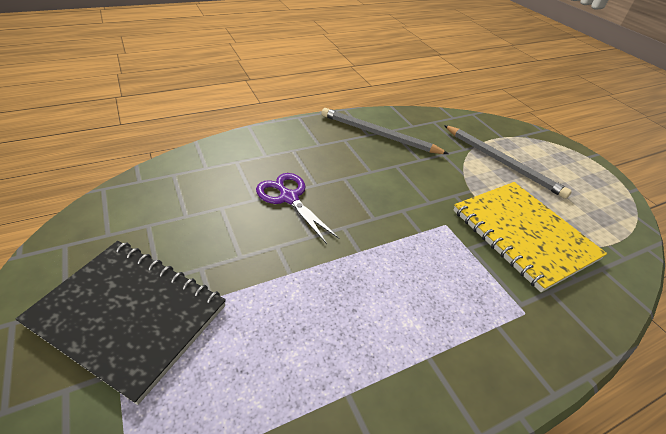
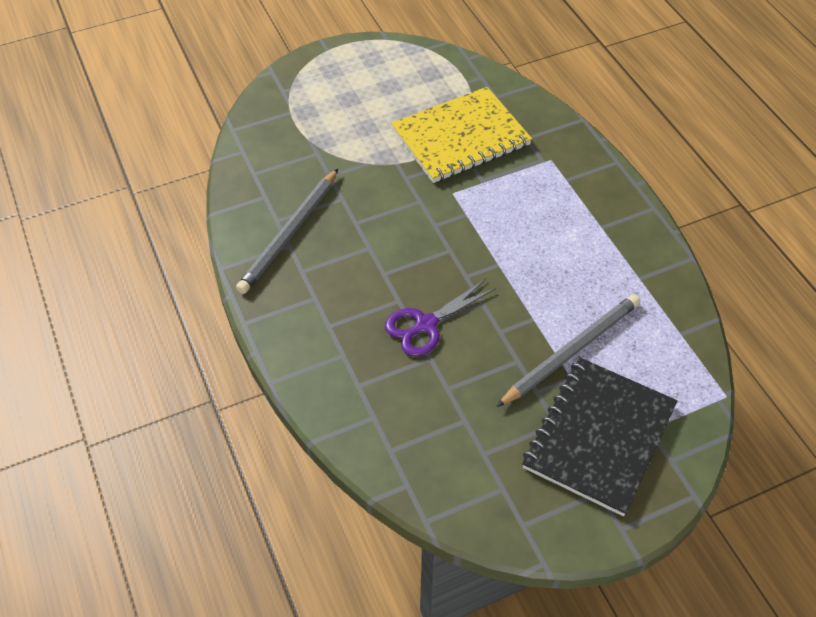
camera: 85 degrees left, 10 degrees up
grey pencil [444,125,572,199] -> grey pencil moved to [497,294,640,407]

